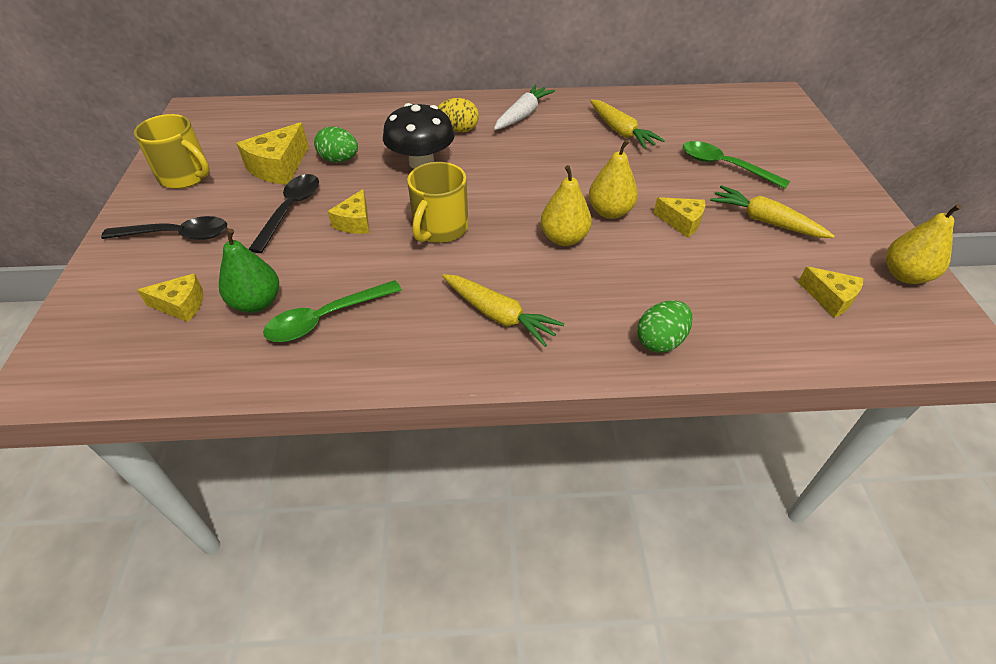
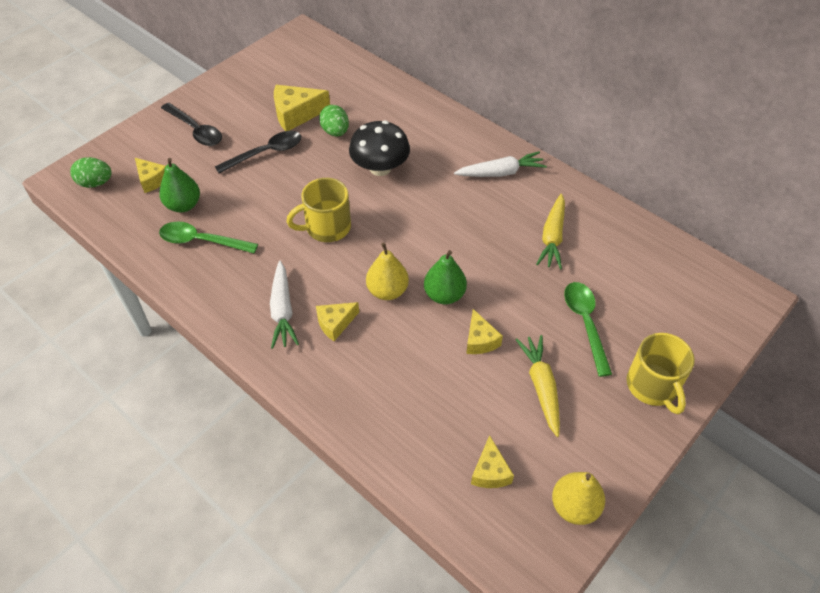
camera: 45 degrees right, 5 degrees up
yellow mug [134,114,210,189] -> yellow mug moved to [627,333,695,414]
yellow cheese [328,189,369,234] -> yellow cheese moved to [316,302,359,341]
yellow egg [438,98,479,132] -> none
yellow carrot [442,274,564,347] -> white carrot [270,261,299,349]
yellow pear [589,140,638,219] -> green pear [424,250,467,304]
green egg [637,300,693,353] -> green egg moved to [70,157,112,188]

